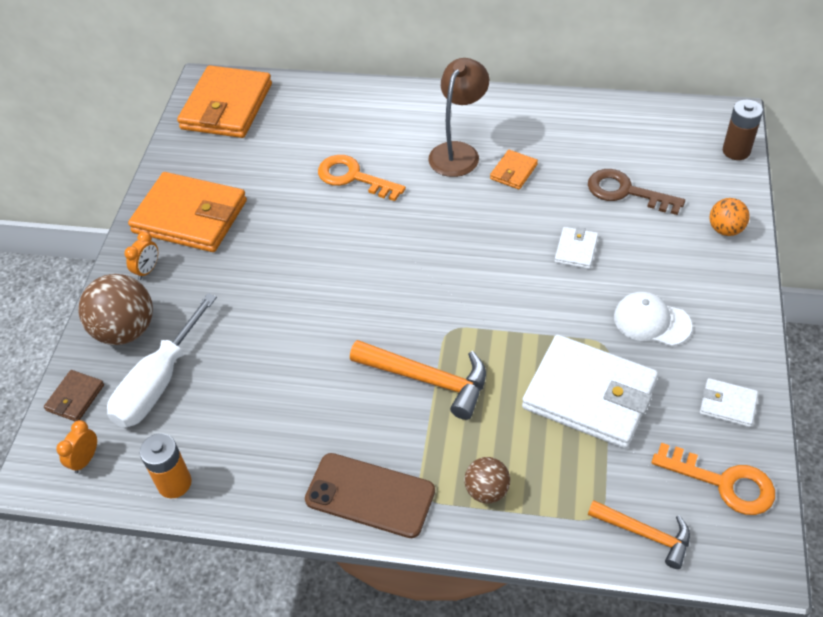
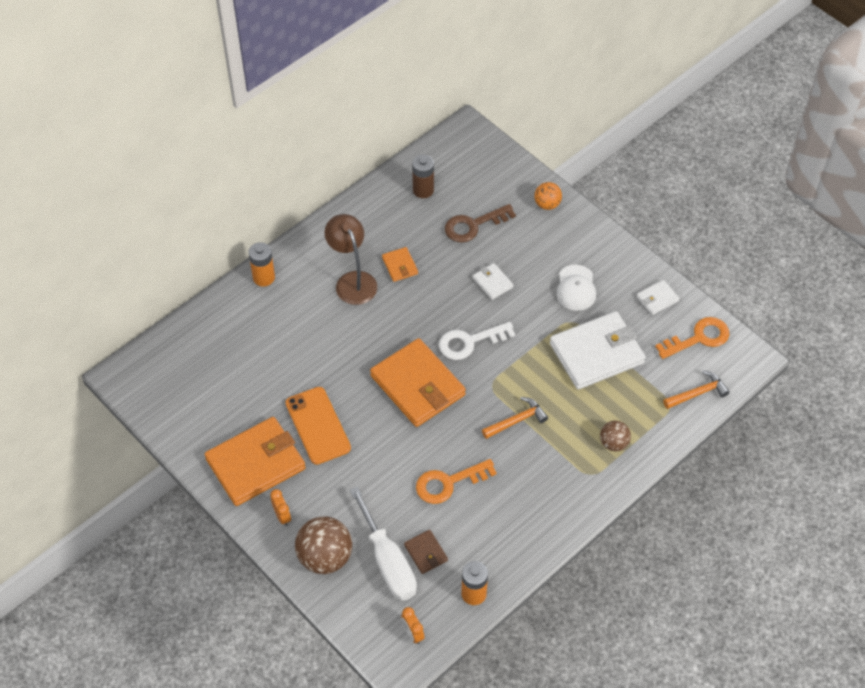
camera: 55 degrees left, 5 degrees up
brown wallet [44,370,104,421] -> brown wallet moved to [404,530,448,574]
orange wallet [177,65,272,138] -> orange wallet moved to [370,338,466,427]
brown phone [305,453,435,538] -> none
orange key [318,155,406,201] -> orange key moved to [416,459,497,504]
orange hammer [350,340,486,420] -> orange hammer [482,397,548,439], size x0.65
white cap [614,292,692,346] -> white cap turned 60 degrees counterclockwise [556,265,596,311]
brown battery [723,99,763,160] -> brown battery moved to [412,155,434,198]
none -> orange battery [249,242,275,287]
none -> orange phone [285,387,351,465]
none -> white key [439,322,515,360]

